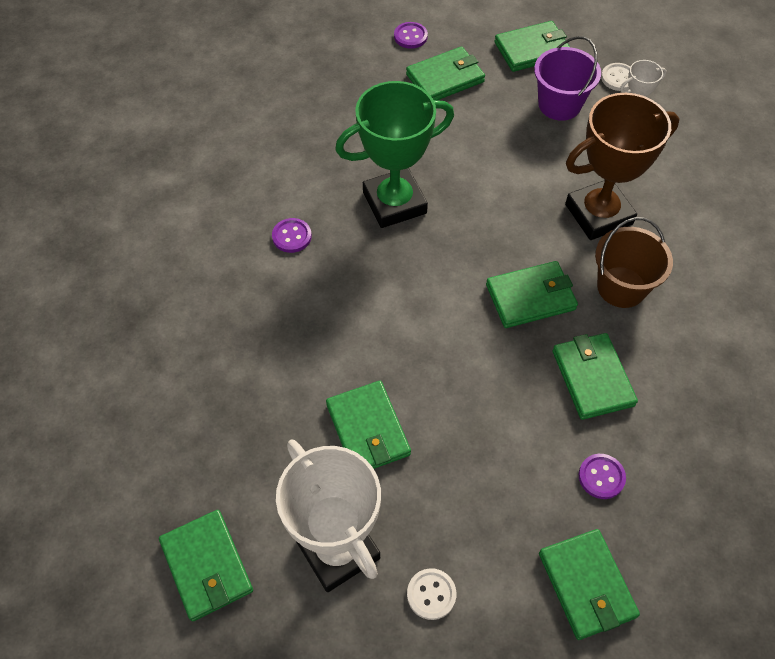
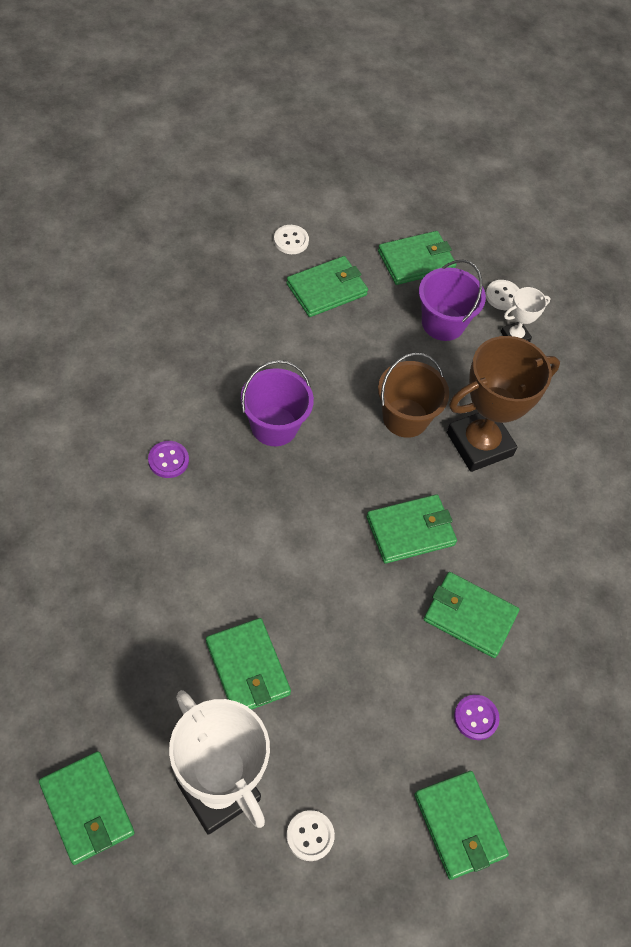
camera: 10 degrees left, 0 degrees up
green trophy [335,81,454,228] -> purple bucket [241,360,314,446]
purple button [394,22,428,49] -> white button [274,225,309,254]
green wallet [552,333,638,420] -> green wallet turned 45 degrees counterclockwise [424,572,519,658]
brown bucket [595,217,673,308] -> brown bucket moved to [378,353,449,438]

